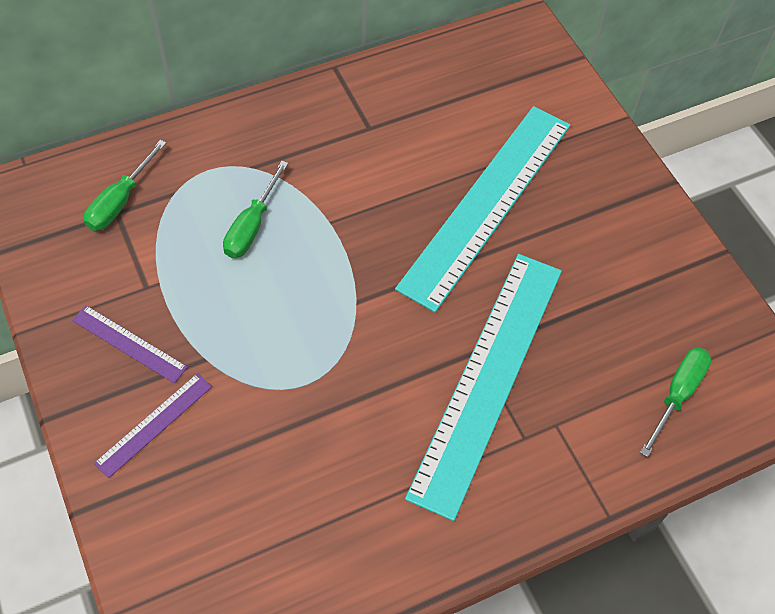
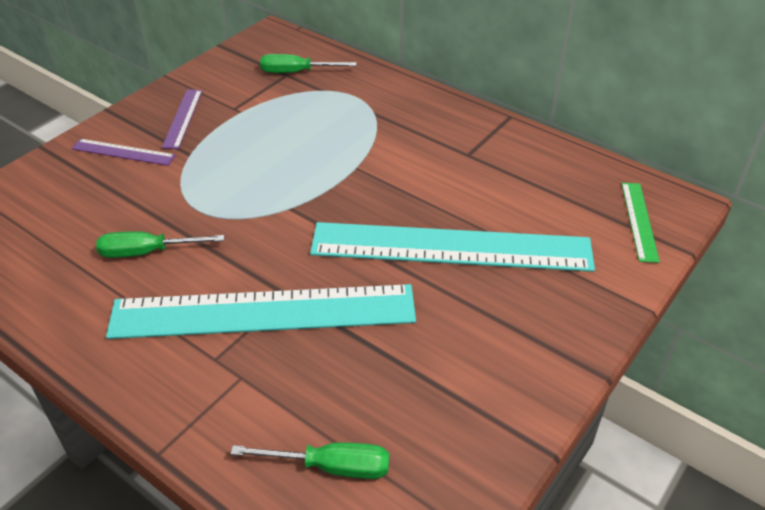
camera: 65 degrees right, 15 degrees down
green screwdriver [223,161,288,258] -> green screwdriver moved to [96,231,224,258]
none -> green ruler [622,183,660,263]

